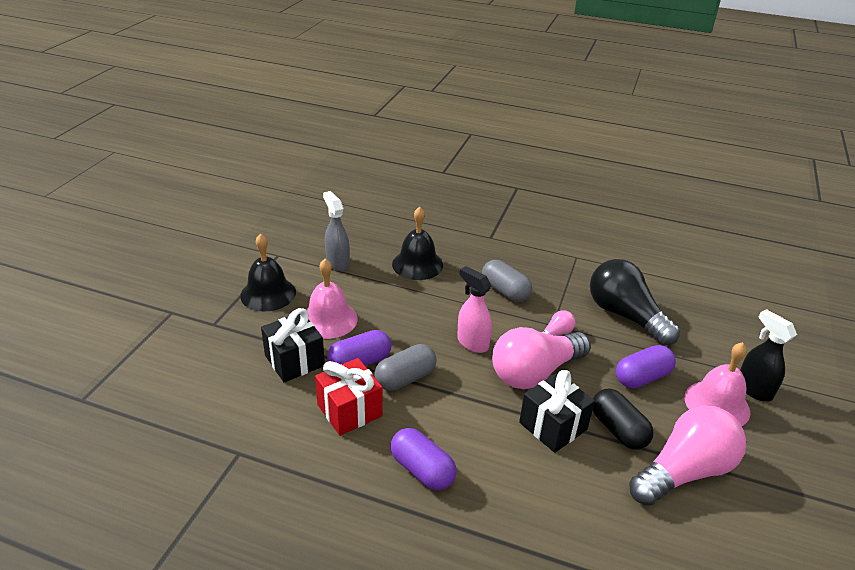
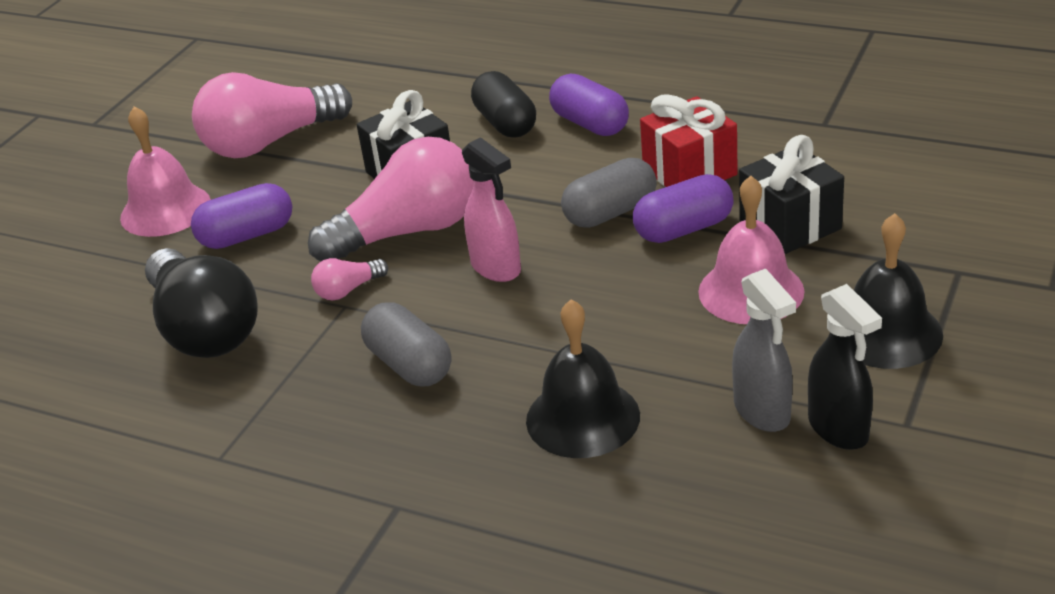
camera: 170 degrees left, 0 degrees up
black capsule [593,389,654,450] -> black capsule moved to [471,71,536,137]
black spray bottle [740,309,797,402] -> black spray bottle moved to [808,284,882,450]

